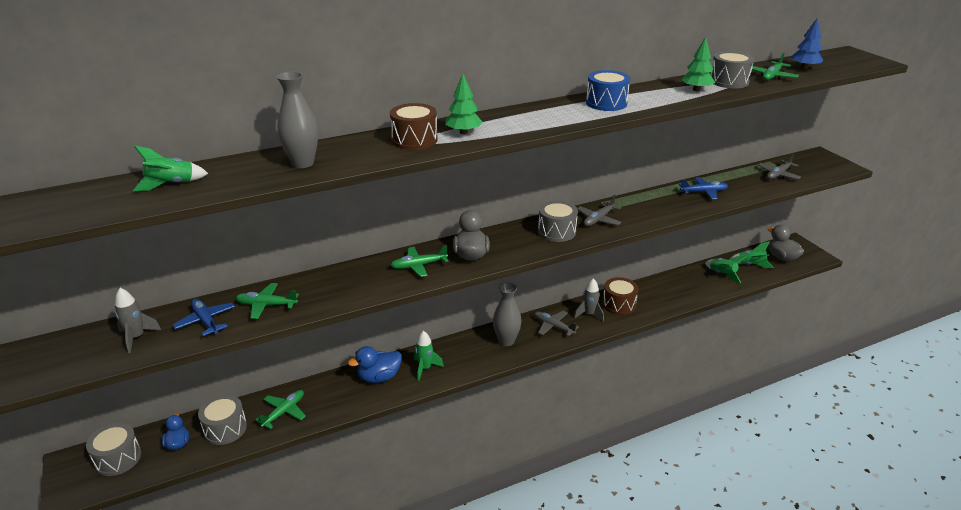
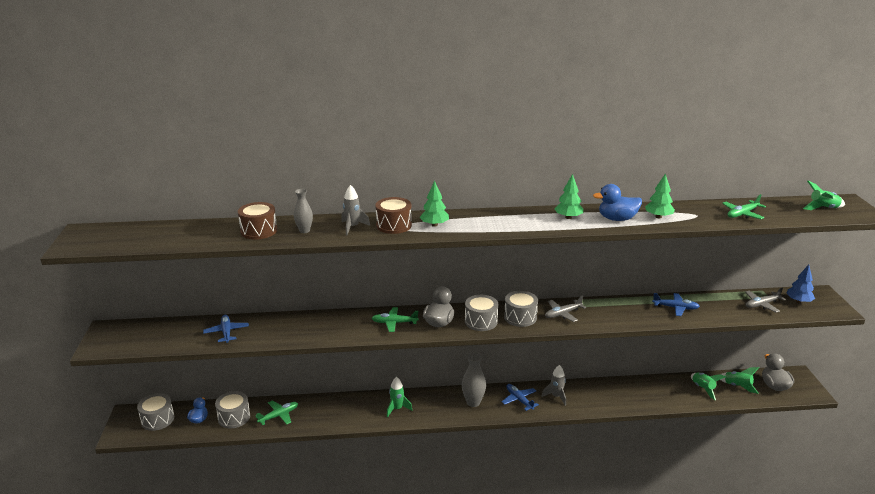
camera: 20 degrees right, 5 degrees down
grey rocket [115,288,161,353] -> grey rocket moved to [341,185,370,235]
green rocket [133,145,208,191] -> green rocket moved to [803,181,845,210]
green plane [236,283,299,319] -> none
grey vase [277,71,318,168] -> grey vase [294,189,313,233], size x0.65
blue duck [348,346,402,383] -> blue duck moved to [593,184,642,221]
grey plane [534,311,579,336] -> blue plane [502,384,539,411]
blue drum [586,70,630,111] -> green tree [554,174,583,219]
brown drum [602,277,639,315] -> brown drum moved to [238,202,277,239]
grey drum [711,51,754,88] -> grey drum moved to [465,295,498,331]
blue tree [791,18,823,69] -> blue tree moved to [786,265,815,303]

